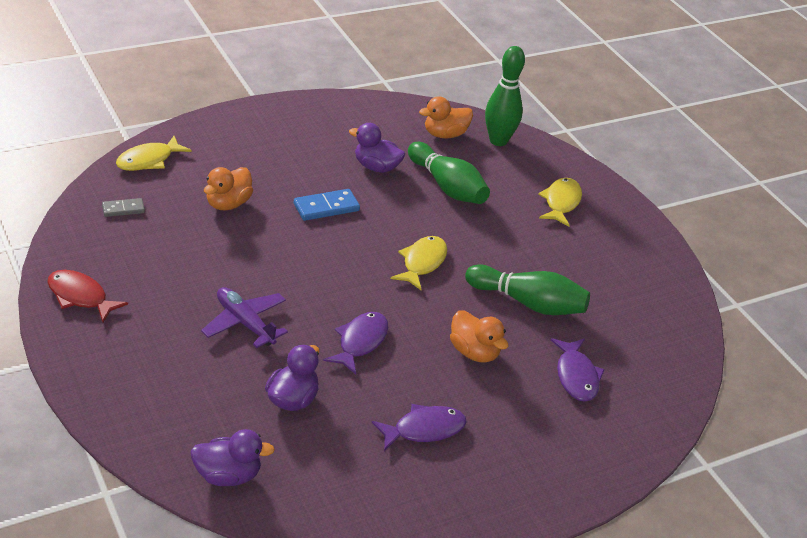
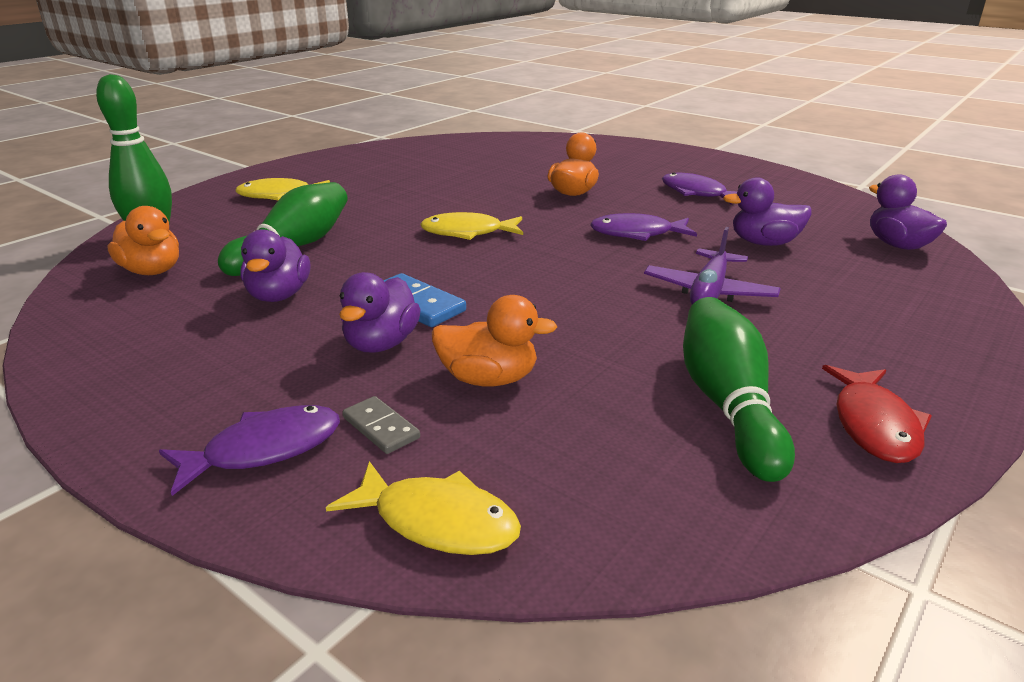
camera: 110 degrees left, 10 degrees down
grey domino [102,198,145,217] -> grey domino moved to [342,396,420,454]
green bowling pin [465,264,590,315] -> green bowling pin moved to [683,297,795,482]
purple fish [550,338,605,402] -> purple fish moved to [159,405,340,496]
none -> purple duck [339,272,421,352]

